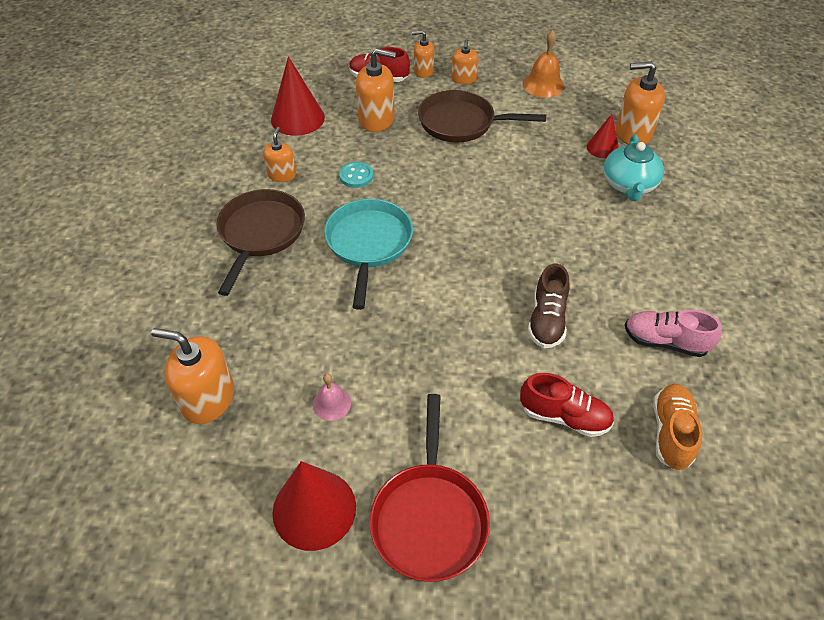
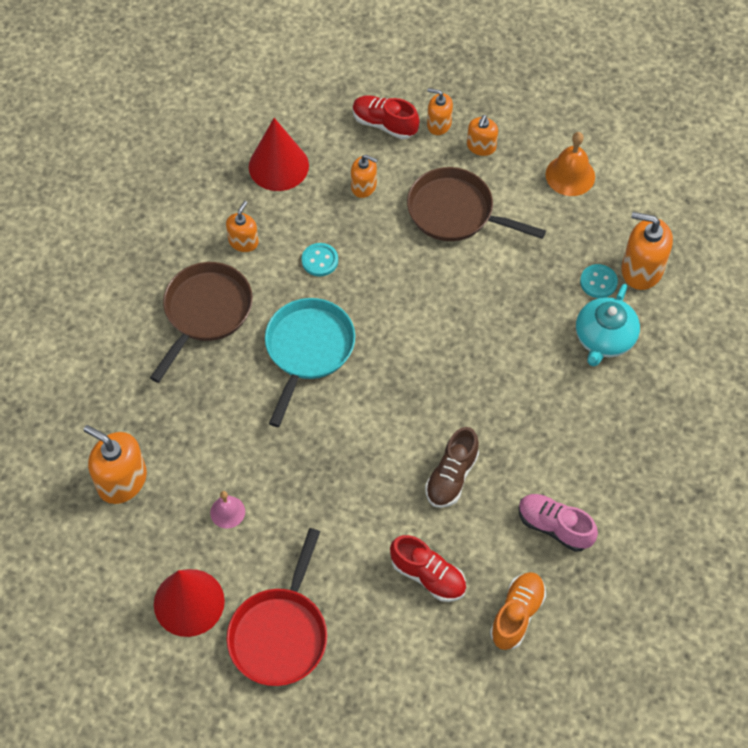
camera: 15 degrees right, 10 degrees up
orange soap dispenser [356,48,396,132] -> orange soap dispenser [351,155,378,198], size x0.60
red cone [587,114,619,159] -> turquoise button [580,264,618,298]

